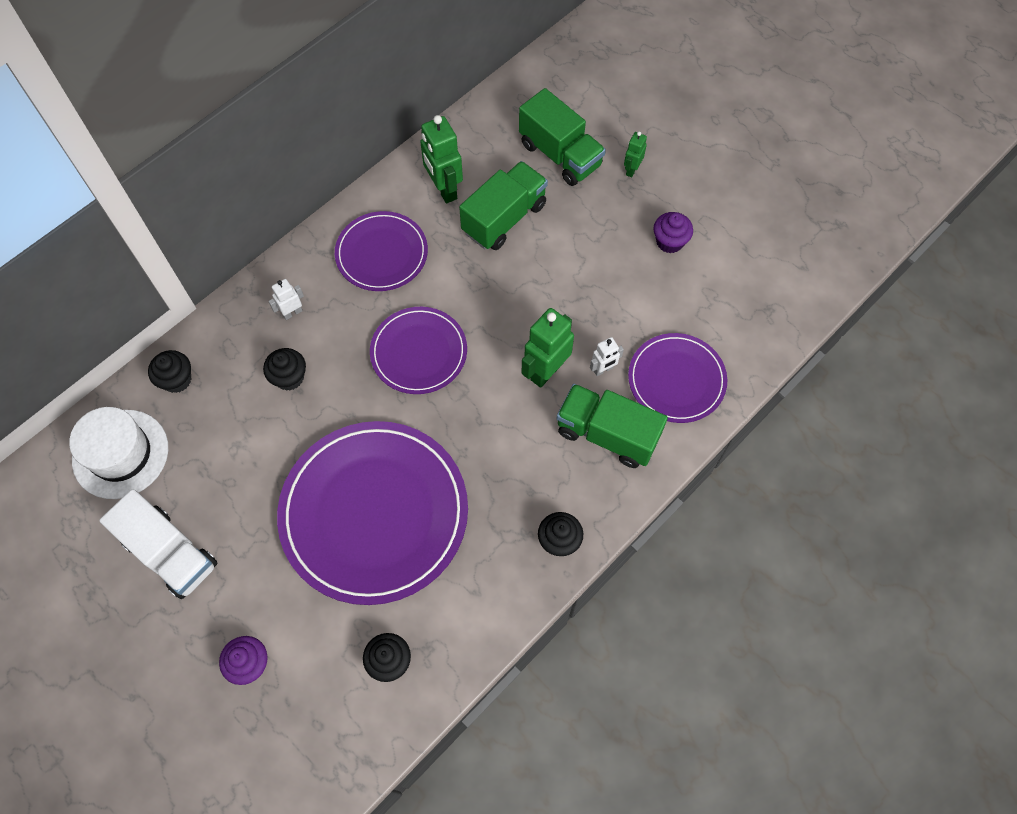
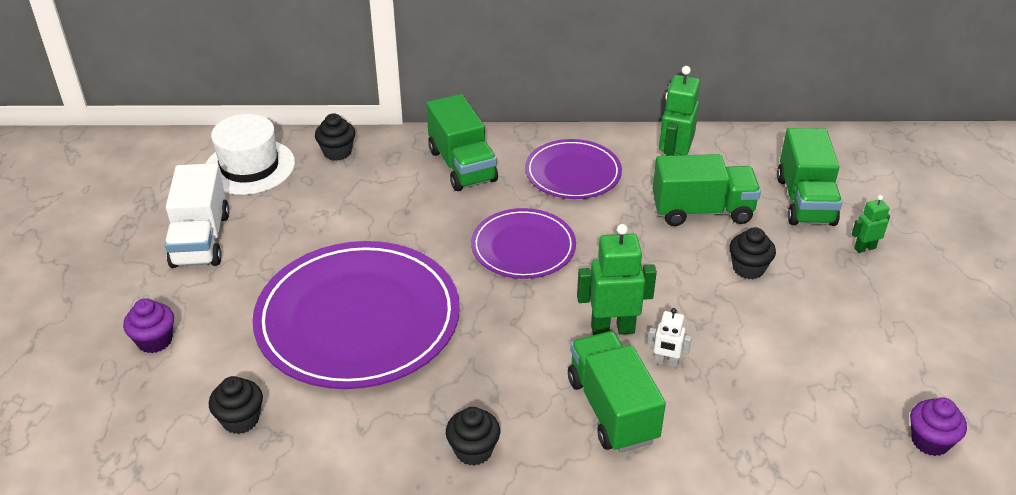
camera: 45 degrees right, 25 degrees down
black cupcake [263,348,306,391] -> black cupcake moved to [729,227,776,279]
white robot [268,279,304,320] -> green truck [426,94,498,191]
purple plate [628,333,727,423] -> none
purple cupcake [654,212,693,253] -> purple cupcake moved to [910,397,967,456]

